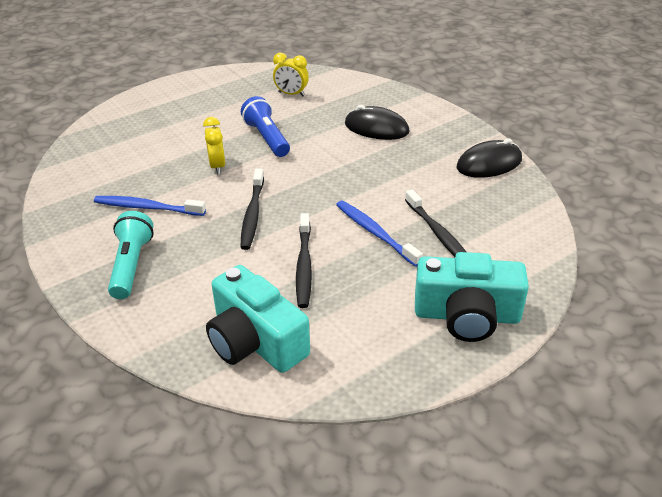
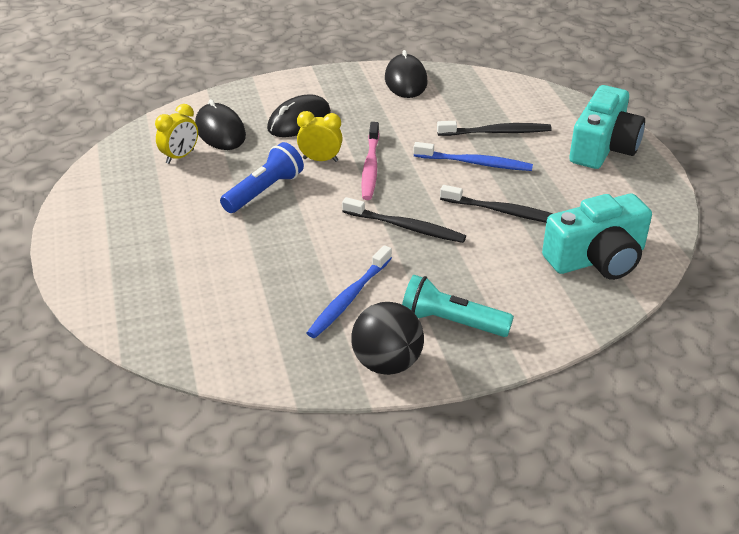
camera: 70 degrees left, 0 degrees up
yellow clock [203,117,226,175] -> yellow clock moved to [297,111,343,162]
blue flashlight [241,96,290,157] -> blue flashlight turned 135 degrees clockwise [220,142,304,213]
blue toothbrush [336,200,423,267] -> blue toothbrush turned 150 degrees counterclockwise [413,142,533,171]
none -> black mouse [195,99,246,150]
none -> black ball [351,302,424,375]
none -> pink toothbrush [361,122,379,200]

